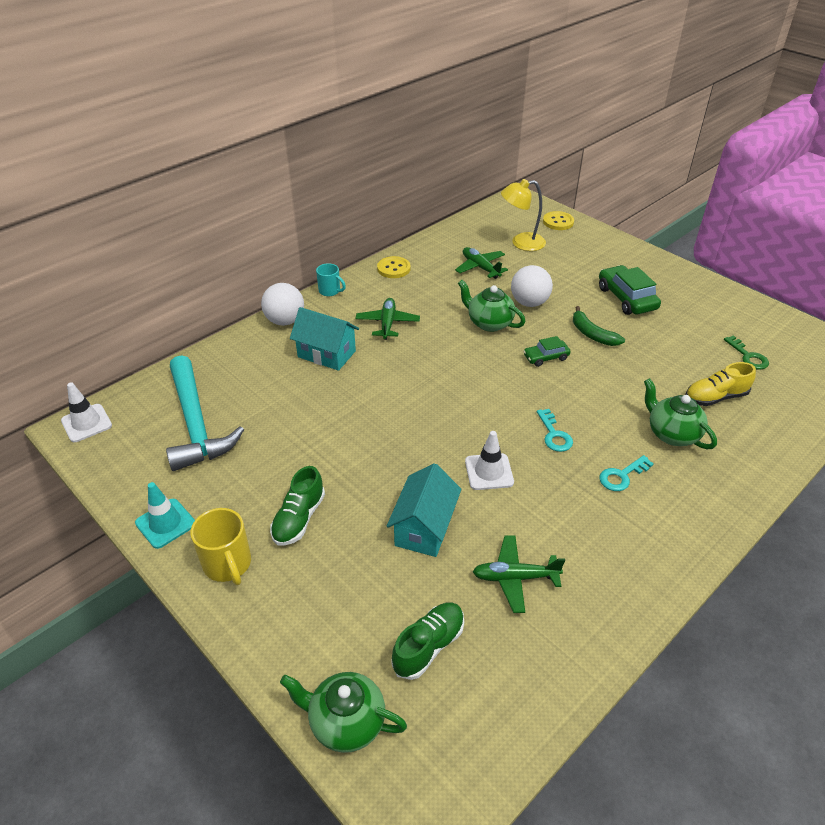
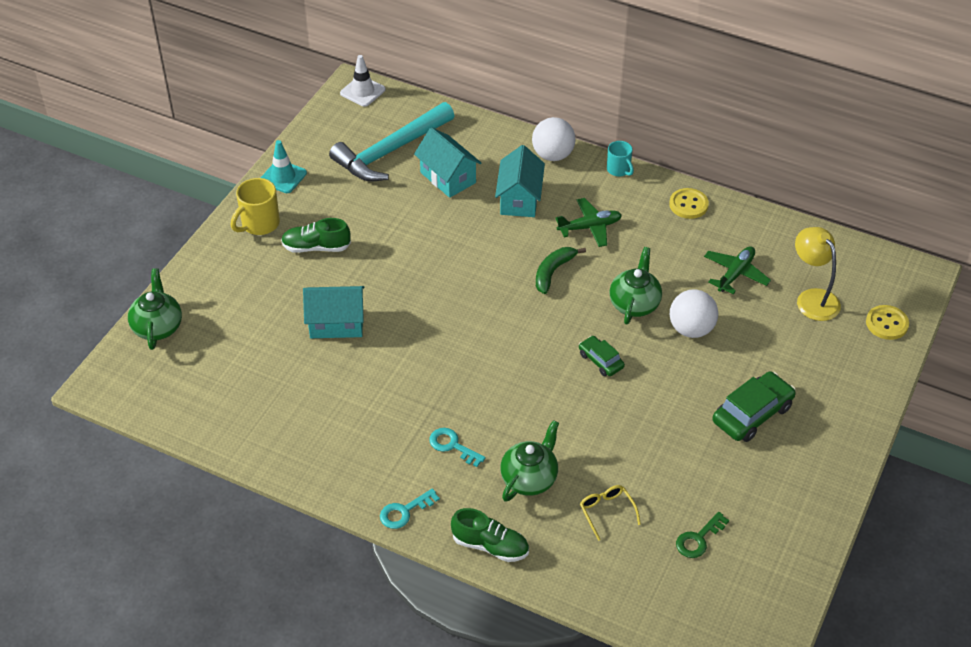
camera: 70 degrees right, 5 degrees up
turquoise mug [316,263,346,296] -> turquoise mug turned 45 degrees counterclockwise [607,141,634,177]
green shoe [391,603,464,680] -> green shoe moved to [451,508,529,562]
white traffic cone [465,431,514,490] -> none
green plane [473,535,565,613] -> none
turquoise key [537,409,573,452] -> turquoise key moved to [380,488,440,529]
green banana [573,306,625,346] -> green banana moved to [536,247,586,294]
yellow shoe [685,362,756,406] -> yellow glasses [580,485,641,541]
none -> turquoise house [414,127,481,198]

